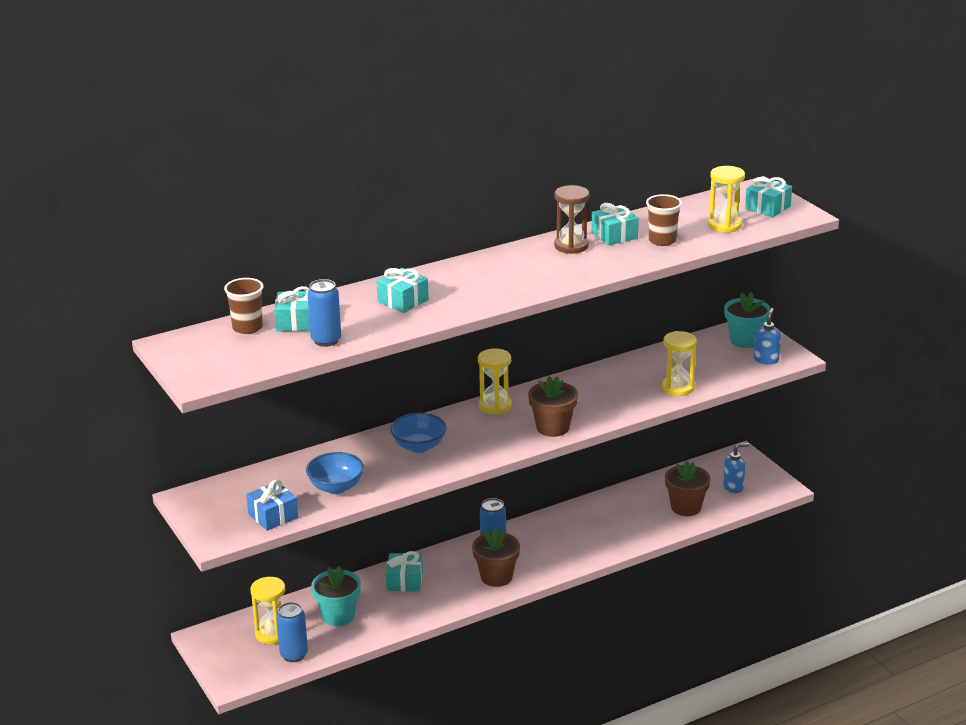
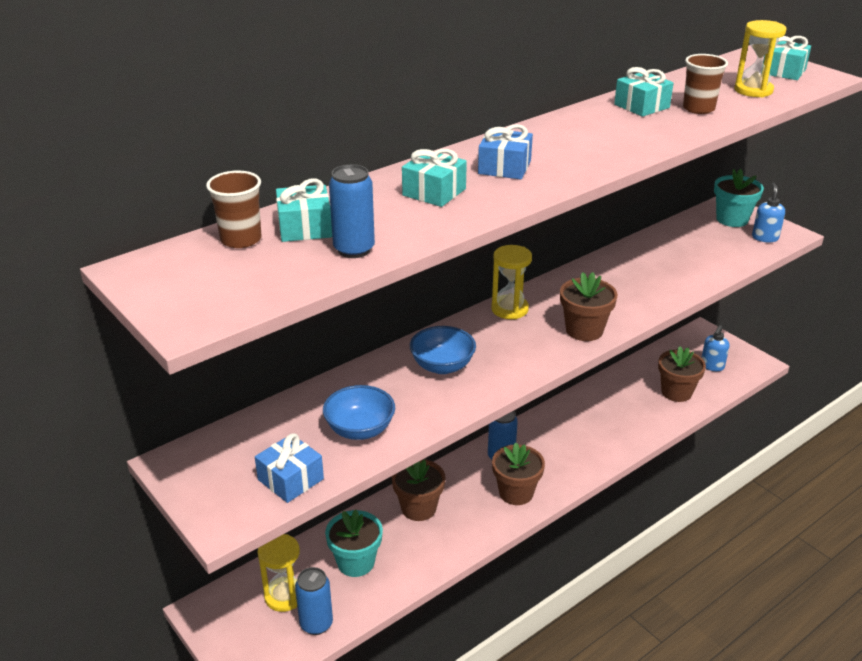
camera: 10 degrees left, 5 degrees up
turquoise gift [386,551,423,592] -> brown flower pot [392,459,446,521]
brown hourglass [554,185,589,254] -> none
yellow hourglass [662,331,697,396] -> none
blue soap dispenser [723,443,749,493] -> blue soap dispenser turned 150 degrees clockwise [701,325,729,371]
none -> blue gift [478,124,533,179]

